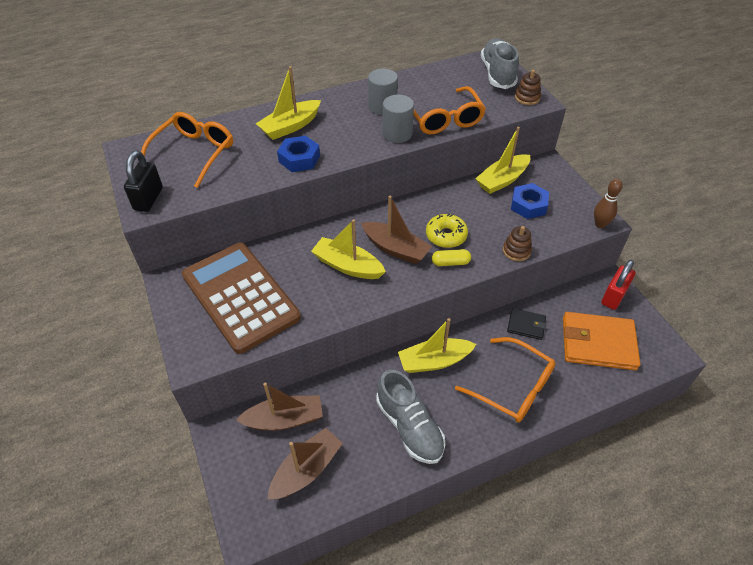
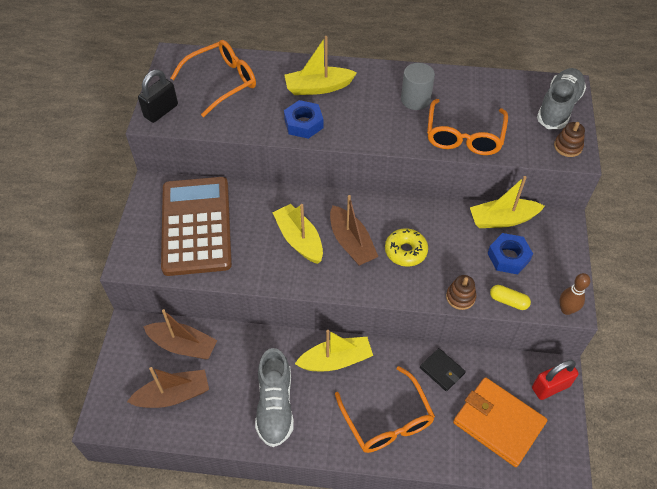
camera: 30 degrees right, 5 degrees up
grey cylinder [382,95,414,143] -> none
yellow boat [398,318,476,373] -> yellow boat turned 150 degrees clockwise [295,330,373,371]
yellow capsule [432,249,471,266] -> yellow capsule moved to [490,285,531,310]

